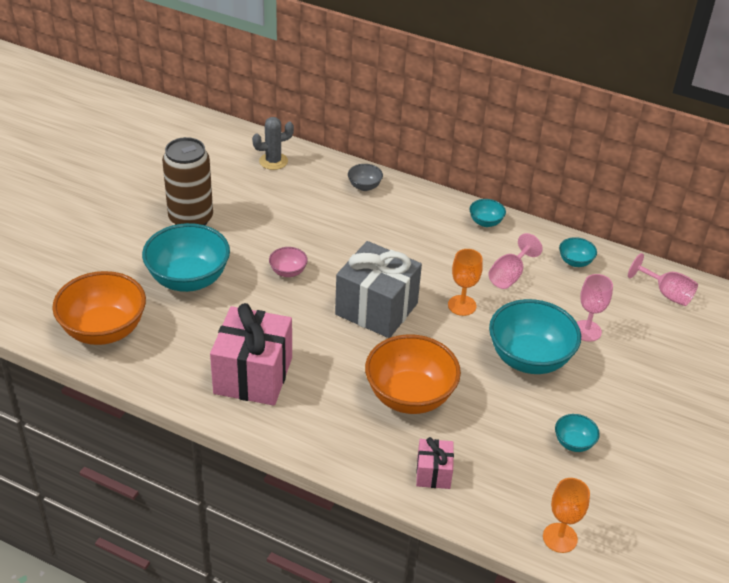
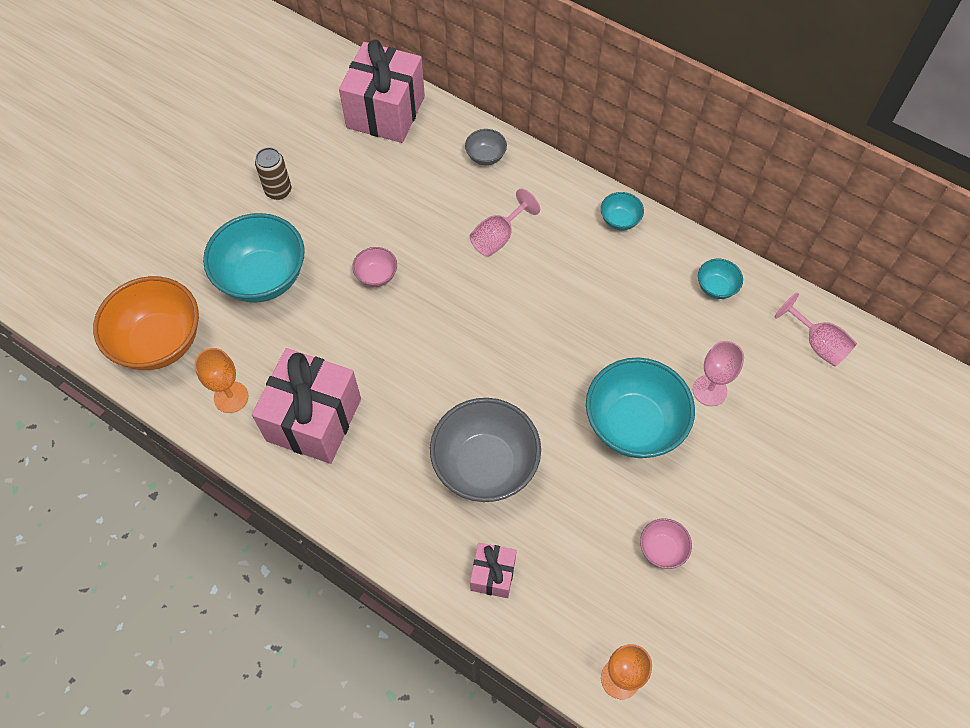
camera: 10 degrees right, 20 degrees up
brown can [162,137,213,225] -> brown can [255,147,291,200], size x0.54
grey cactus [252,117,294,170] -> pink gift [339,39,425,143]
grey gift [335,241,422,338] -> none
orange bowl [365,334,461,414] -> grey bowl [430,398,541,502]
orange goblet [448,249,483,316] -> orange goblet moved to [194,348,249,413]
pink goblet [488,233,543,289] -> pink goblet moved to [470,189,540,257]
turquoise bowl [555,414,600,452] -> pink bowl [640,518,692,569]

